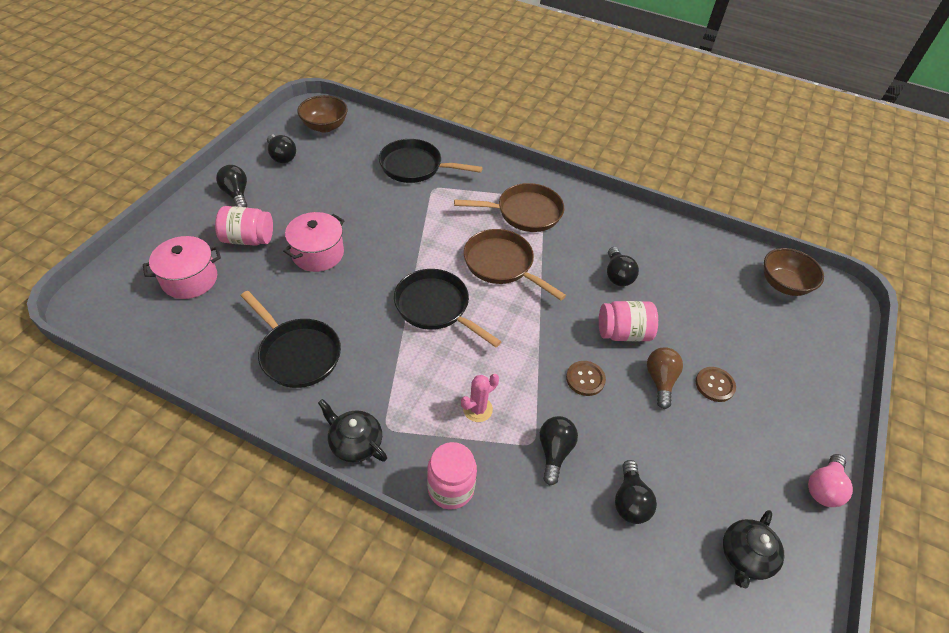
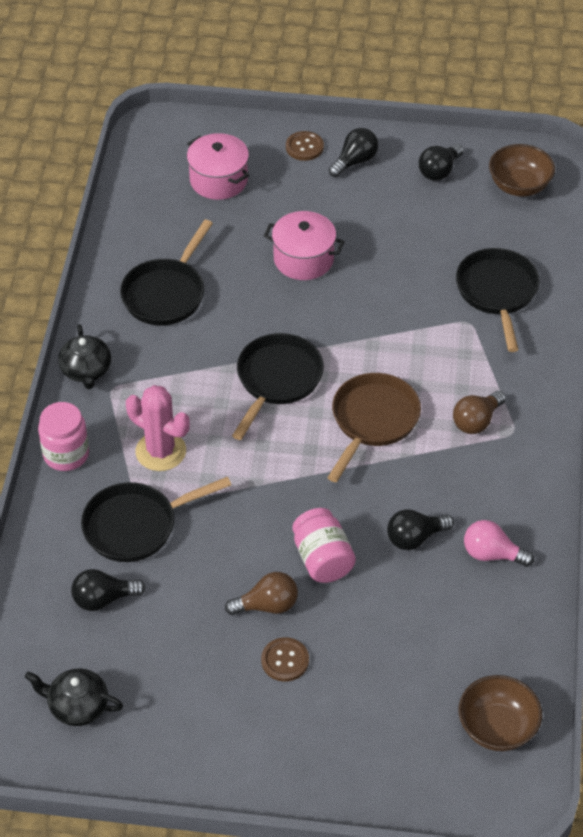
camera: 75 degrees right, 0 degrees up
pink jar [215,206,273,246] -> none
black teapot [318,399,387,462] -> black teapot turned 150 degrees clockwise [58,324,111,389]
brown pan [454,183,565,232] -> brown light bulb [453,391,506,434]
pink cactus [461,374,499,422] -> pink cactus [126,385,190,471], size x1.58
black light bulb [540,416,578,485] -> black pan [81,477,231,562]
brown button [566,361,606,396] -> brown button moved to [286,131,324,161]
pink light bulb [808,454,853,507] -> pink light bulb moved to [464,520,534,567]

